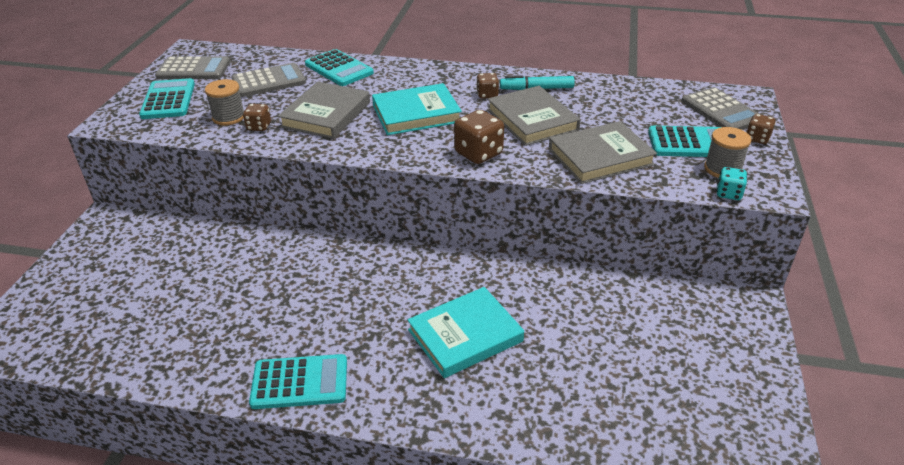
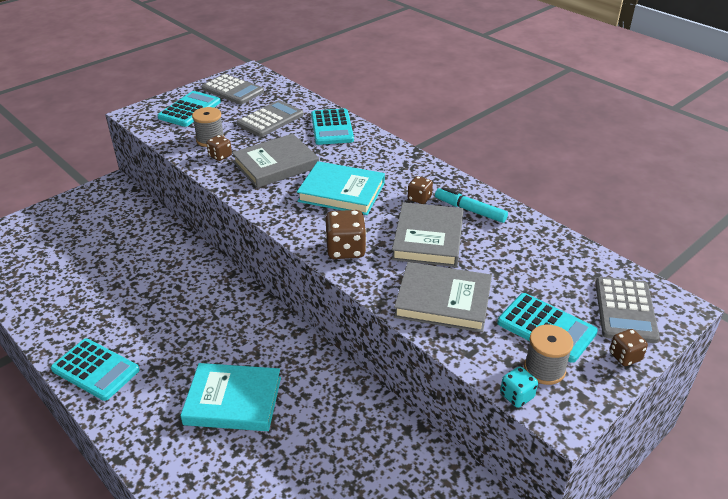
camera: 35 degrees right, 0 degrees up
grey calculator [232,63,306,97] -> grey calculator turned 60 degrees counterclockwise [237,100,303,137]

